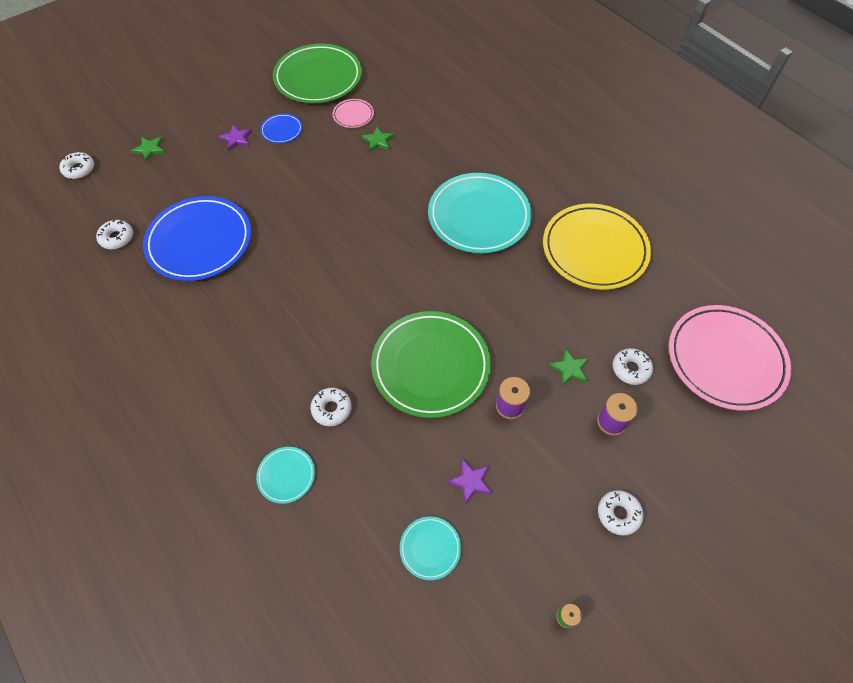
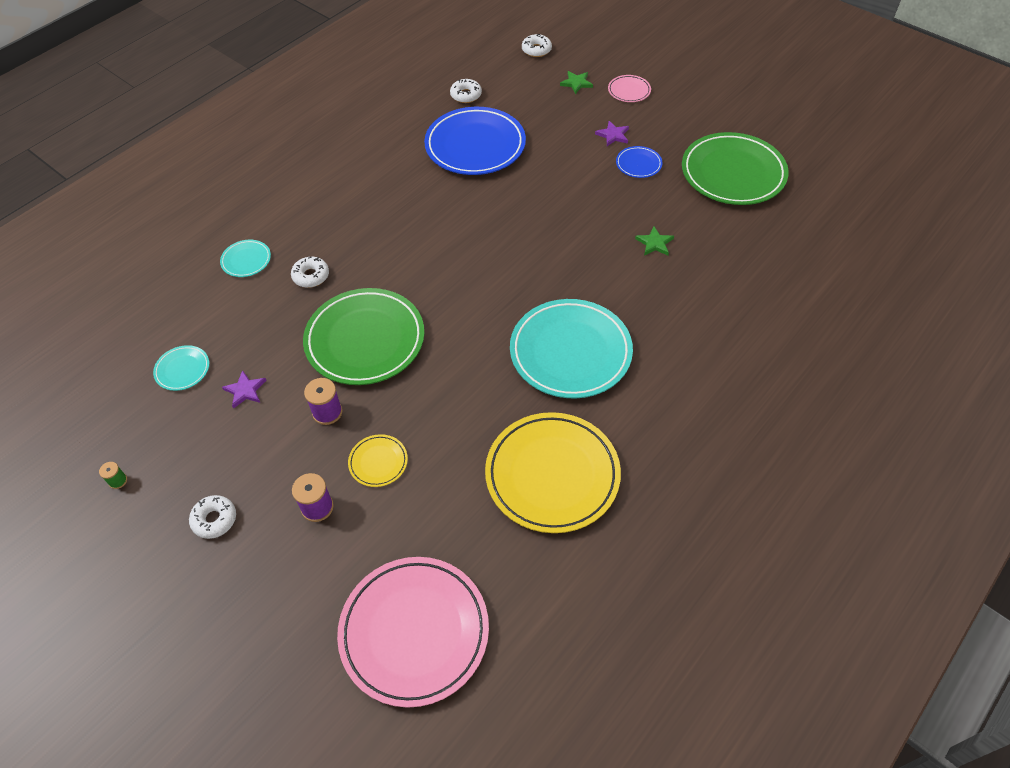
camera: 80 degrees right, 5 degrees down
pink plate [333,99,374,128] -> pink plate moved to [608,75,651,102]
green star [548,348,589,386] -> yellow plate [348,434,408,487]
white donut [613,348,653,385] -> none

